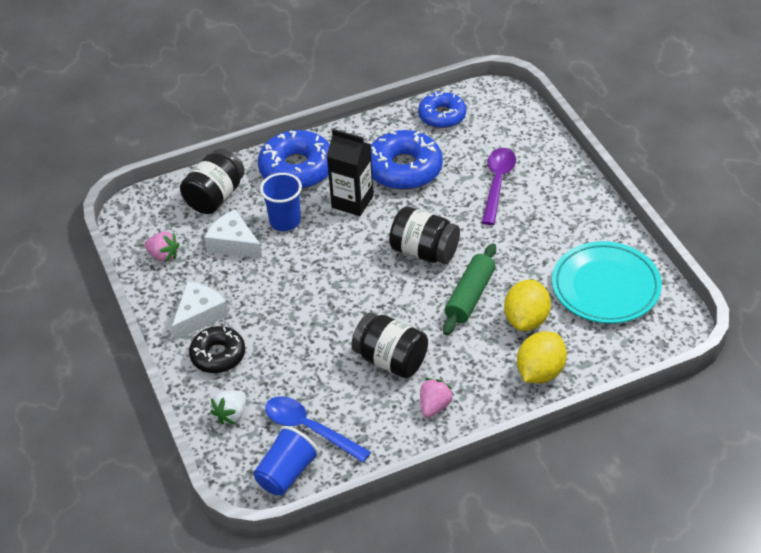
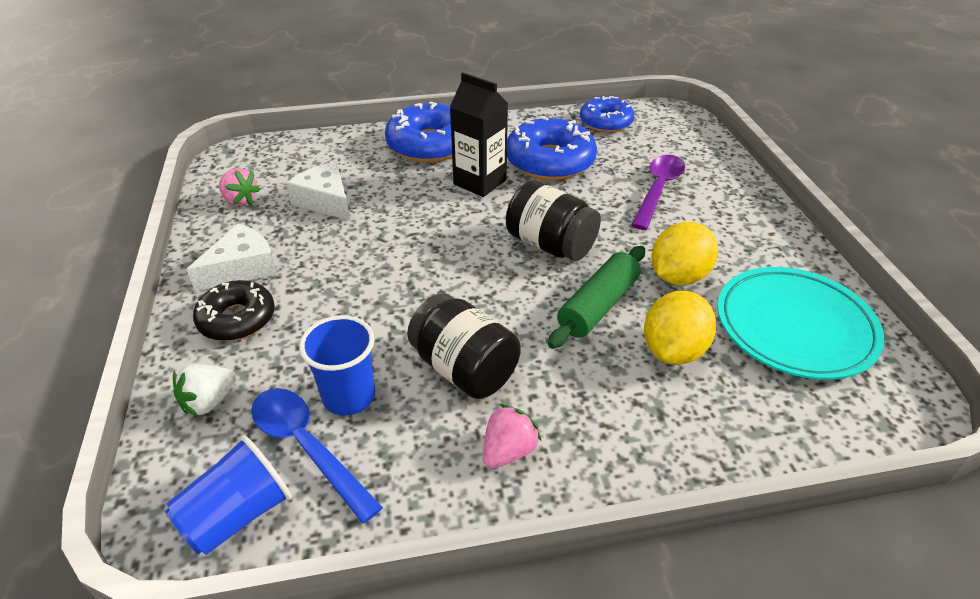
camera: 10 degrees right, 5 degrees down
black jar [180,148,245,214] -> none
blue cup [260,173,302,231] -> blue cup moved to [299,315,375,415]
yellow lemon [517,331,567,383] -> yellow lemon moved to [651,222,718,285]

